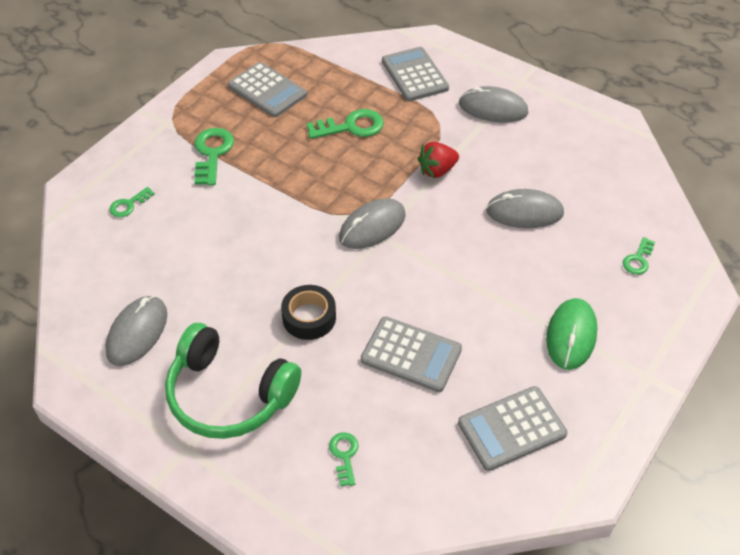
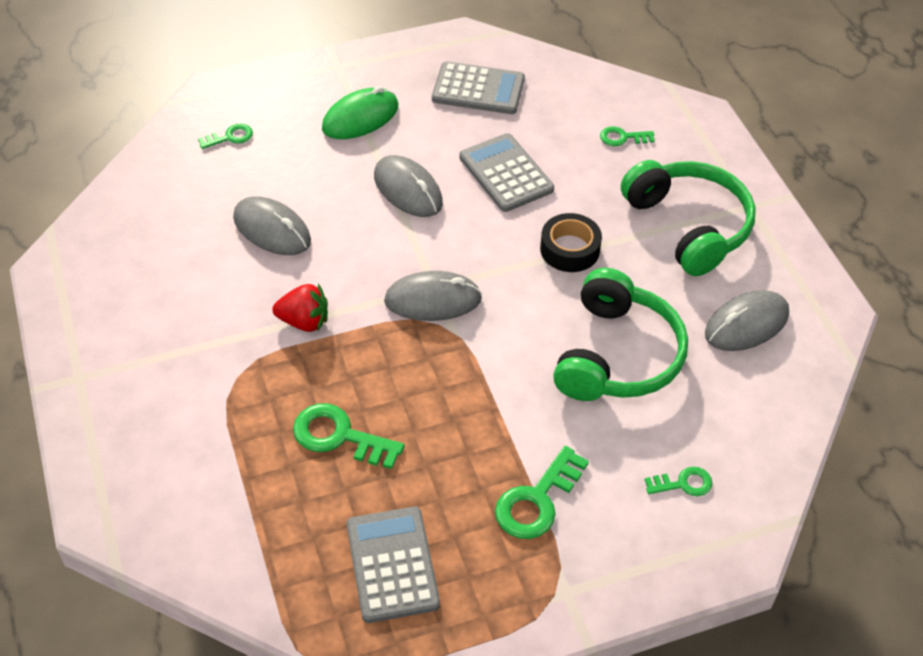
camera: 145 degrees left, 0 degrees up
green key [329,432,358,486] -> green key turned 60 degrees clockwise [600,126,655,146]
grey calculator [382,47,449,101] -> none
grey mouse [459,86,528,123] -> grey mouse moved to [374,155,443,217]
none -> green headphones [553,268,688,401]

